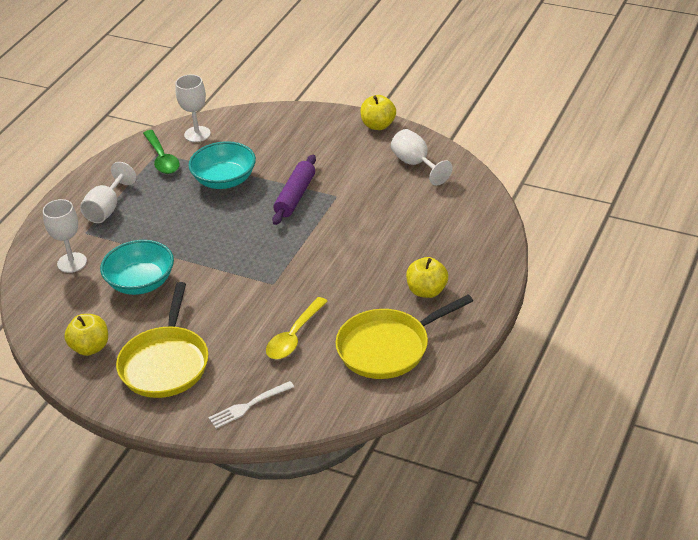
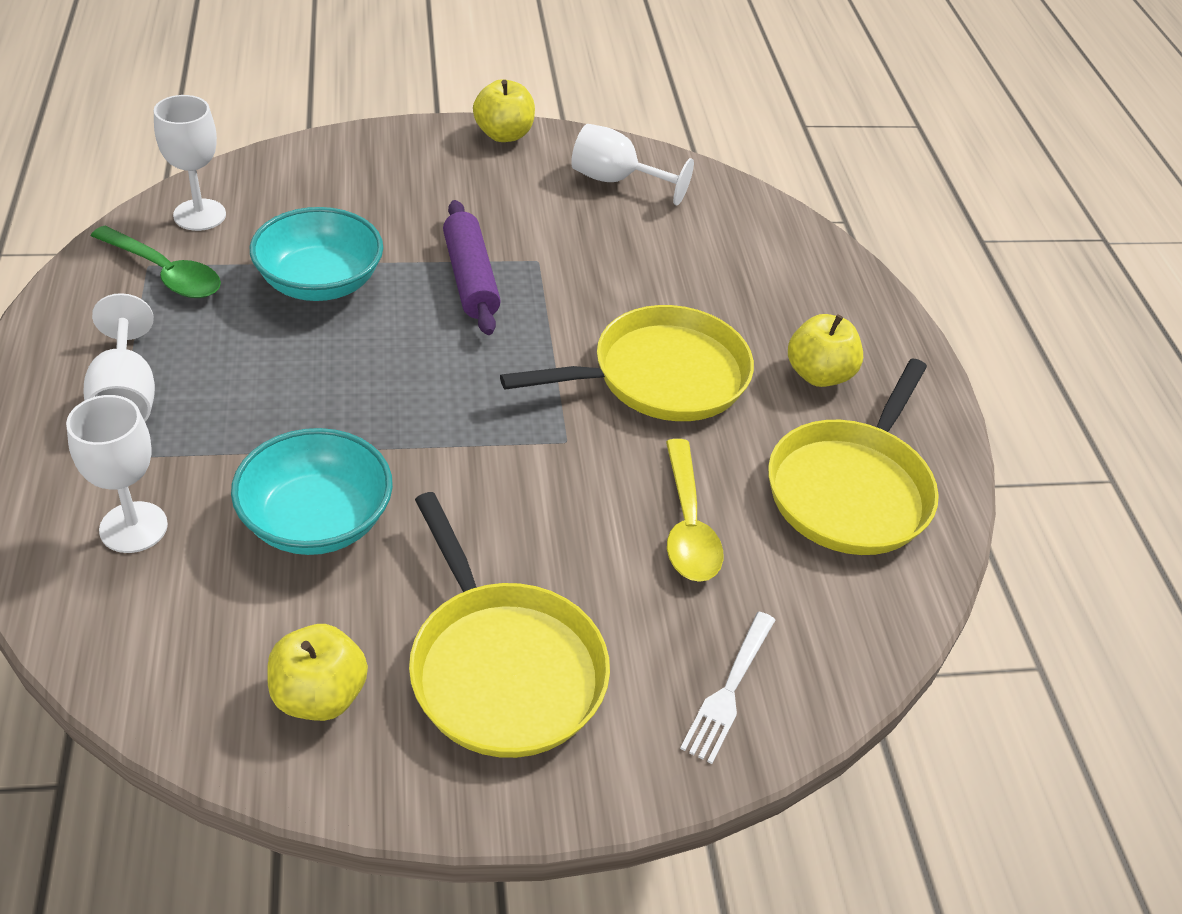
camera: 40 degrees left, 5 degrees up
none -> yellow pan [500,305,754,421]

